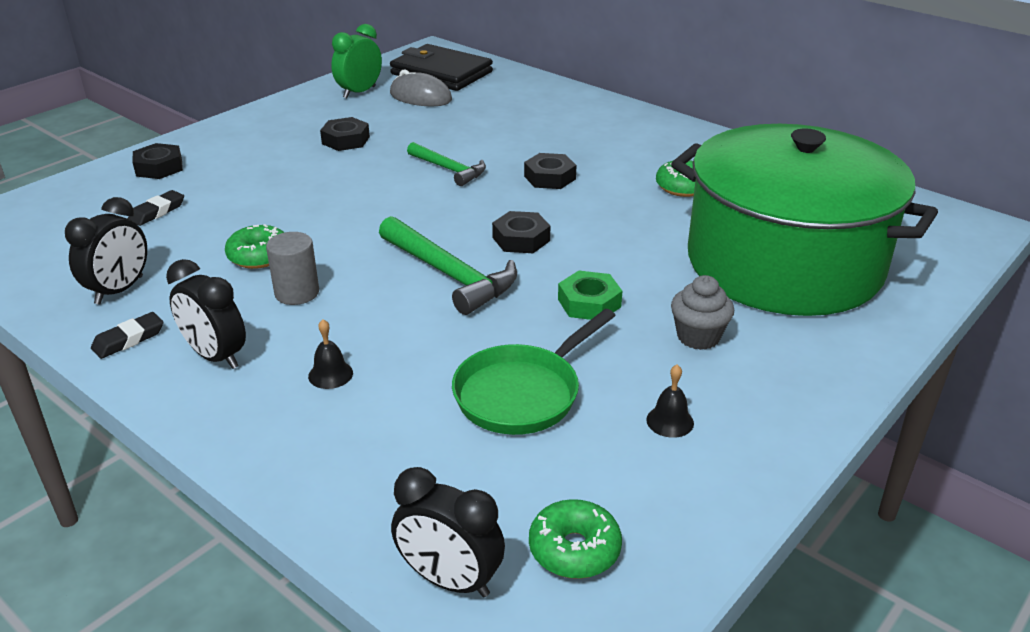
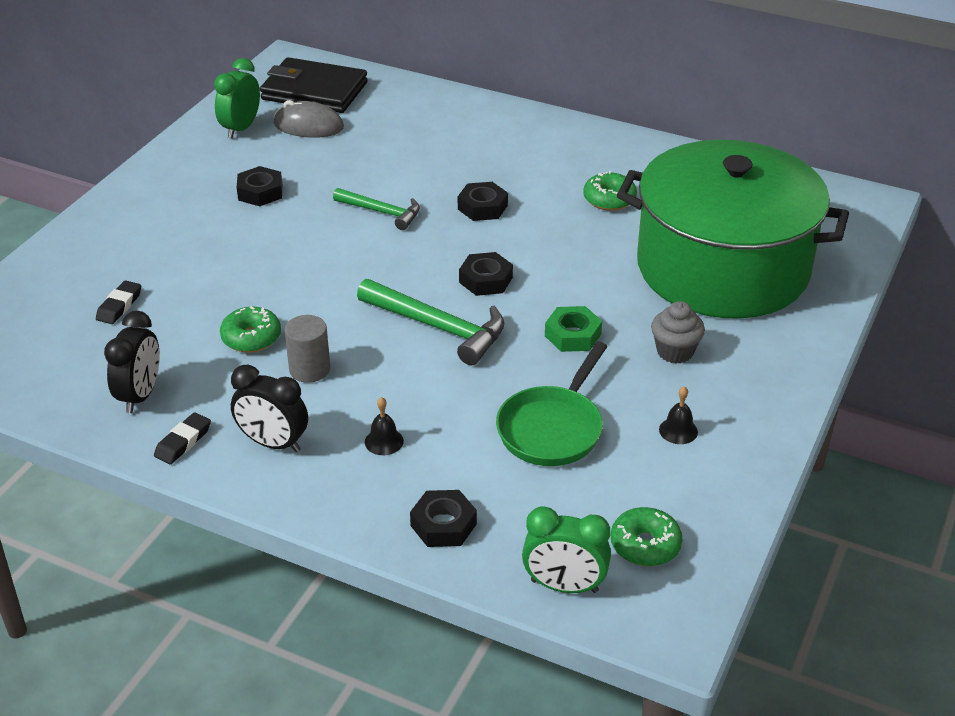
camera: 15 degrees left, 5 degrees up
black nut [132,143,183,179] -> black nut moved to [410,490,477,547]
black clock [391,467,505,597] -> green clock [522,506,611,593]

